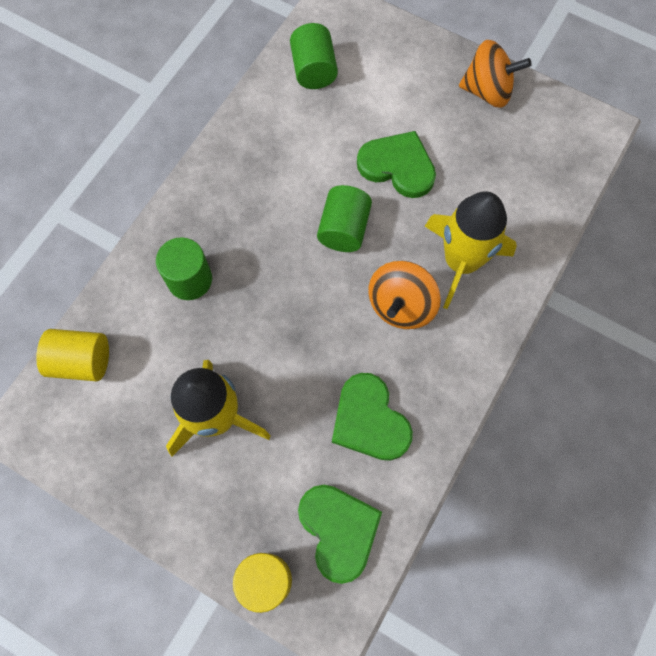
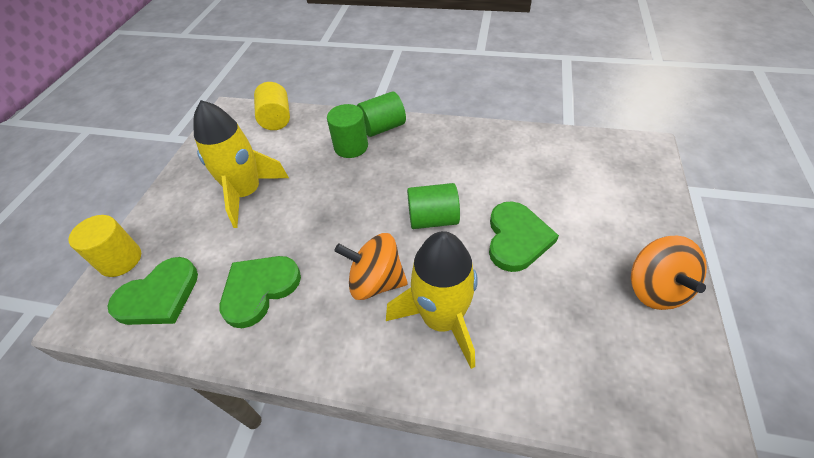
camera: 75 degrees right, 20 degrees down
green cylinder [290,23,338,89] -> green cylinder moved to [357,91,406,137]

